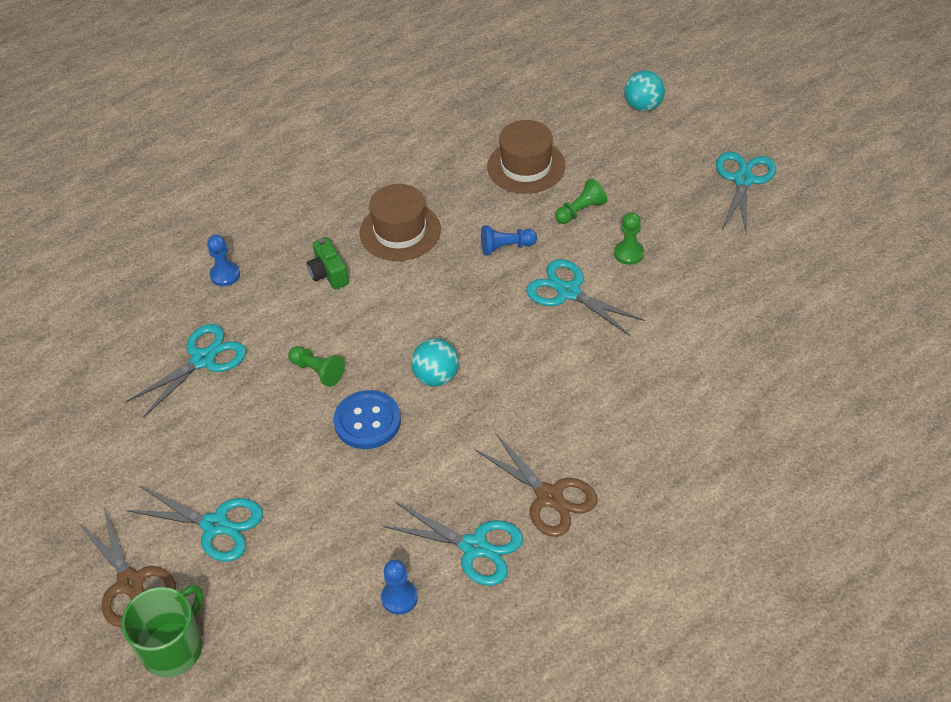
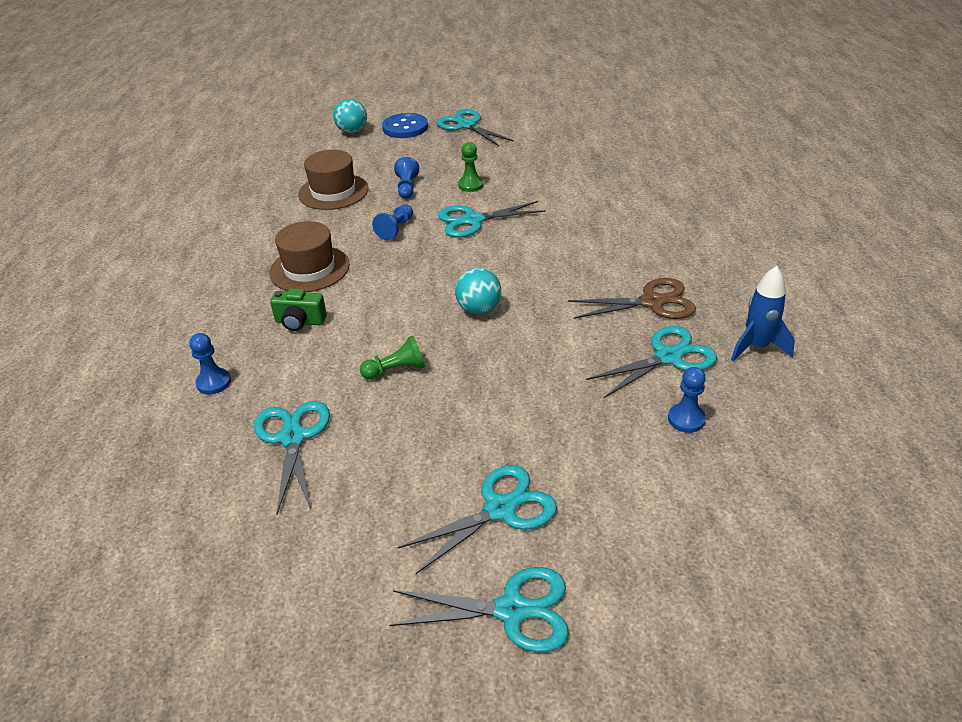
camera: 55 degrees left, 10 degrees down
brown scissors [79,508,176,627] -> turquoise scissors [389,567,569,653]
green mug [121,585,203,677] -> none
blue button [333,390,401,449] -> blue button moved to [382,113,428,138]
green pawn [555,178,607,224] -> blue pawn [394,157,419,199]
none -> blue rocket [731,266,795,361]

